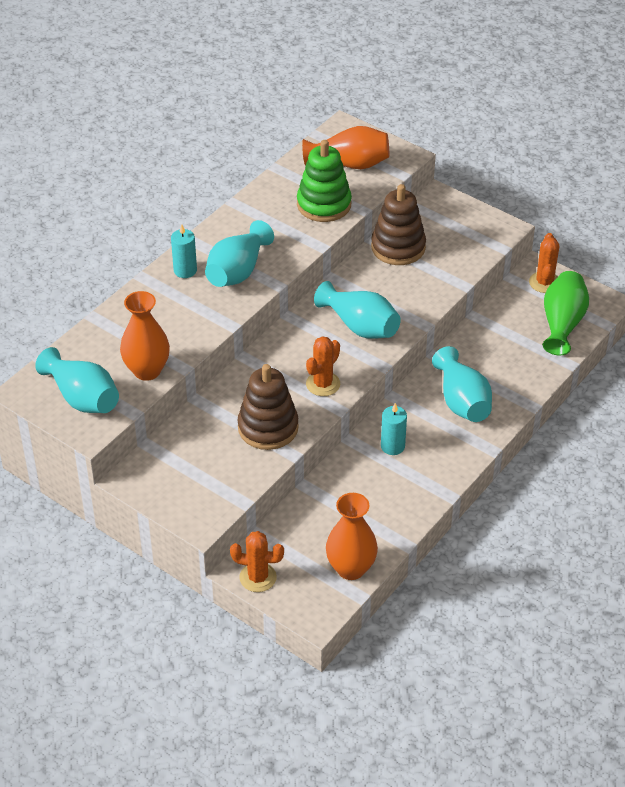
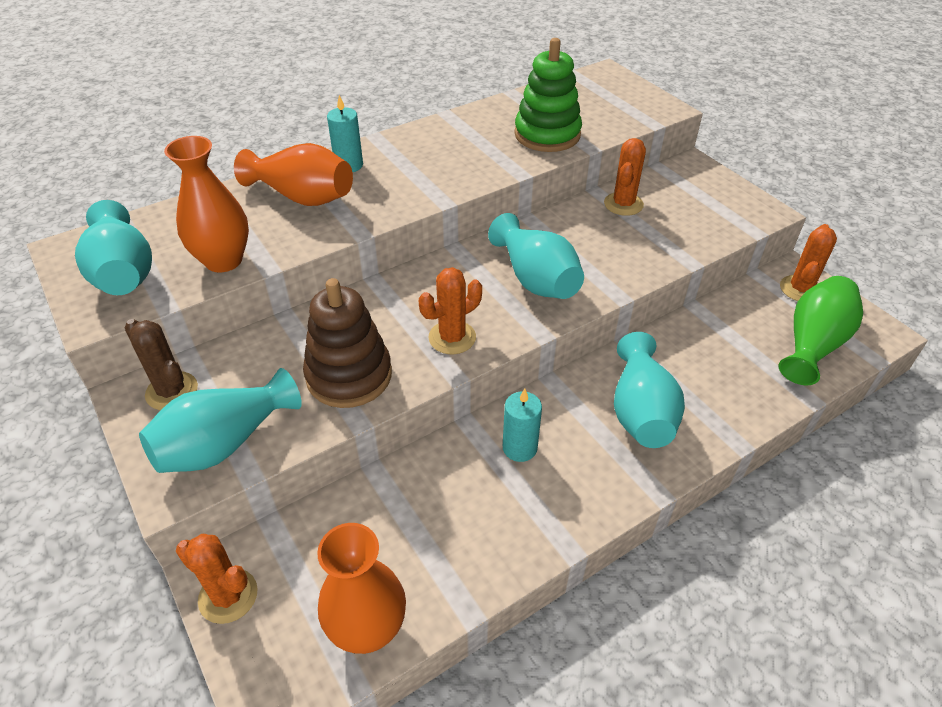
camera: 20 degrees right, 0 degrees up
turquoise vase [205,220,274,287] -> turquoise vase moved to [139,368,302,473]
orange vase [302,126,389,169] -> orange vase moved to [234,143,353,206]
brown stacking toy [371,184,426,265] -> orange cactus [604,138,646,216]
none -> brown cactus [125,319,198,410]

